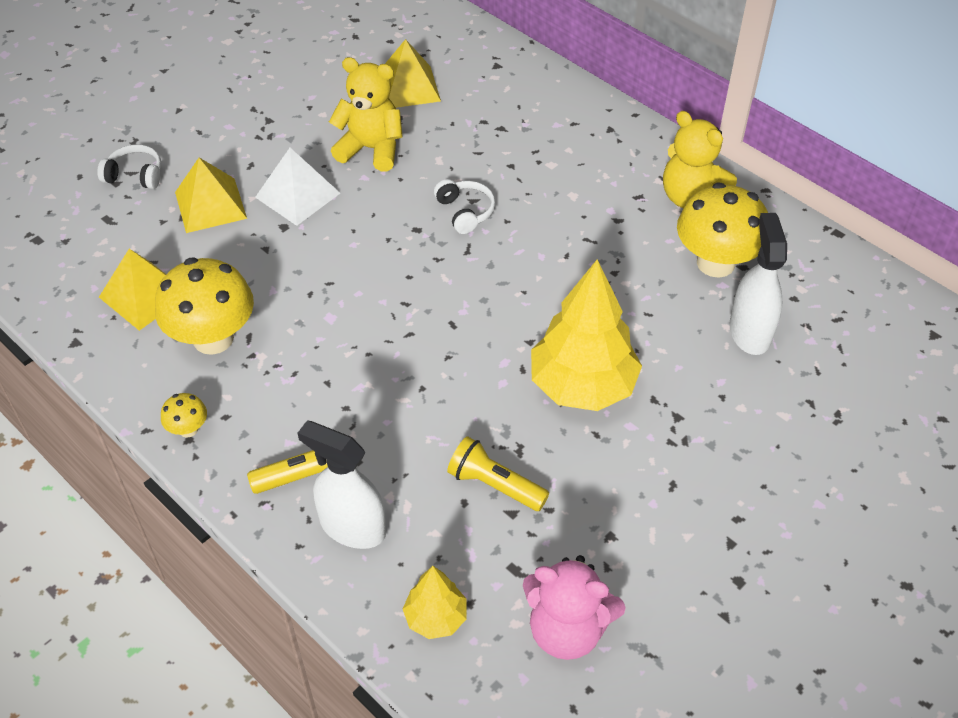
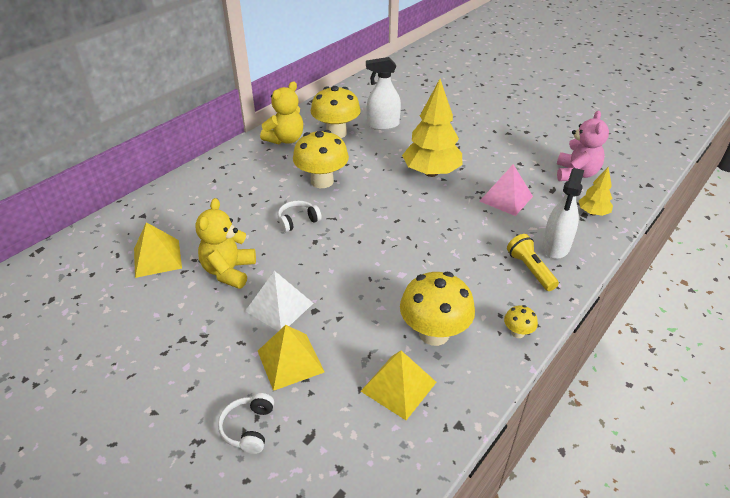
camera: 95 degrees left, 10 degrees down
yellow flashlight [447,436,549,511] -> pink pyramid [480,164,533,216]
none -> yellow mushroom [293,130,349,188]

